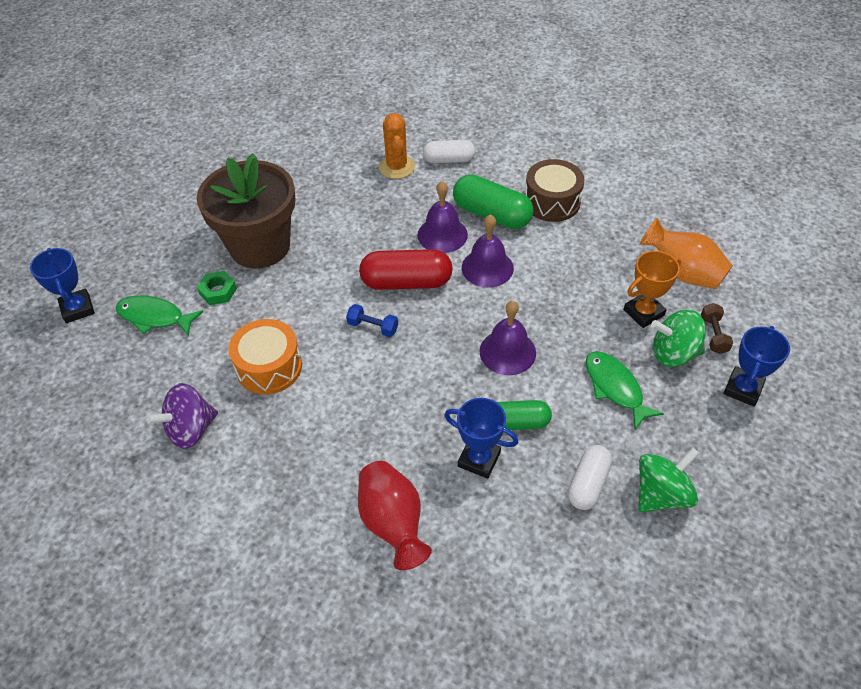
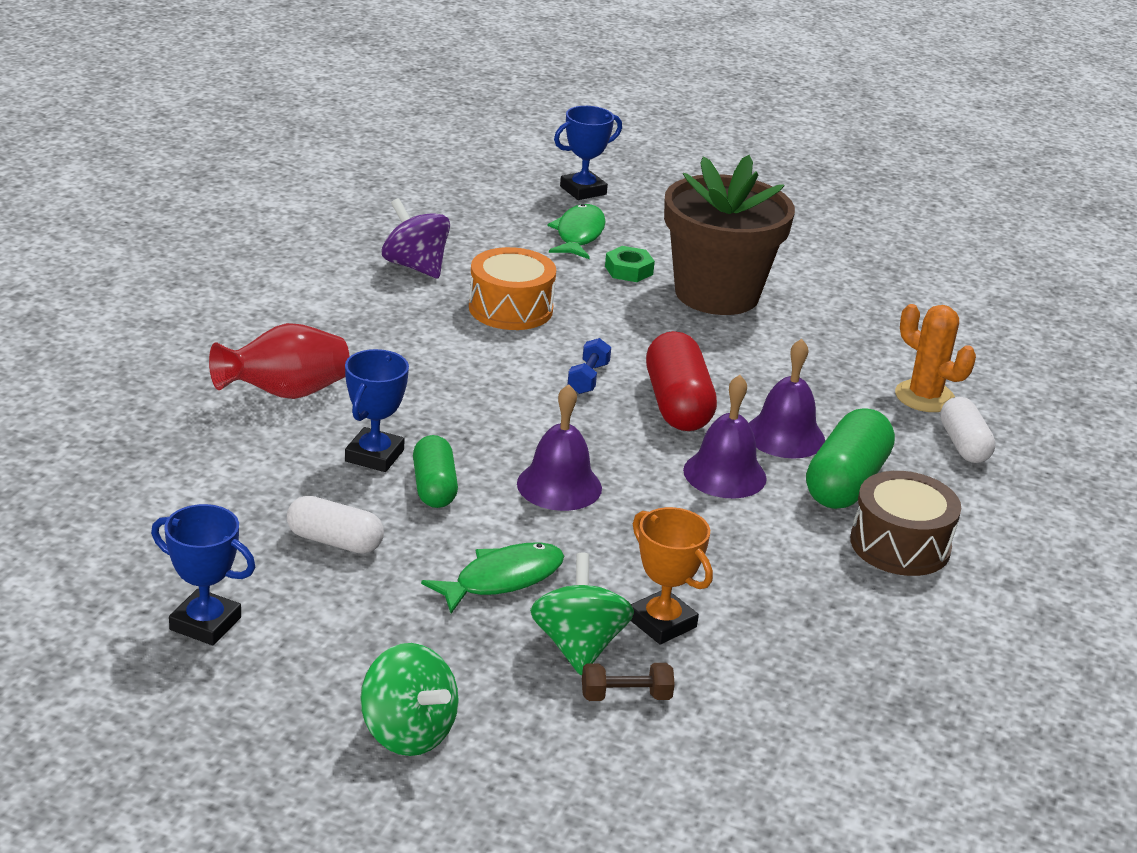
camera: 80 degrees right, 20 degrees down
orange cactus [379,113,415,179] -> orange cactus turned 60 degrees clockwise [895,304,976,412]
green spinning top [638,447,700,512] -> green spinning top moved to [360,643,459,756]
orange vase [640,218,733,289] -> none
blue trophy [723,326,790,406] -> blue trophy moved to [151,504,255,645]

